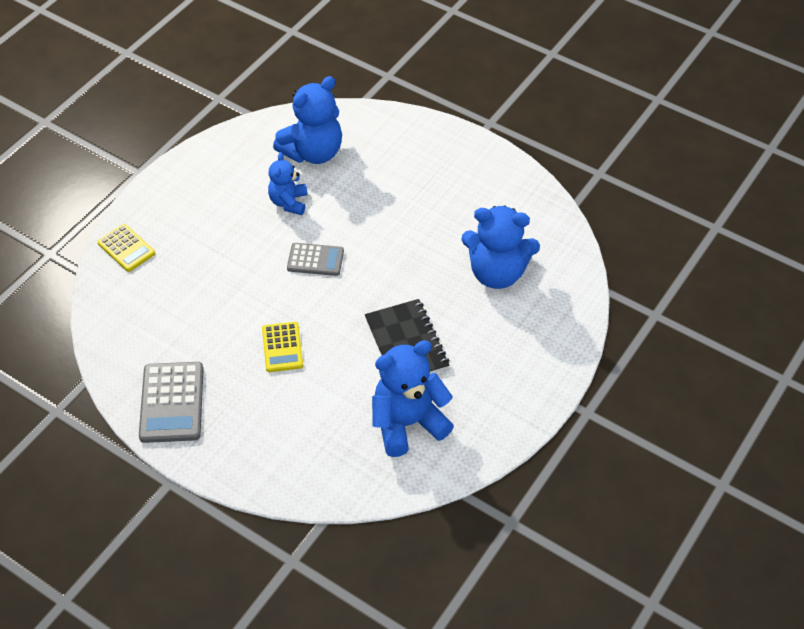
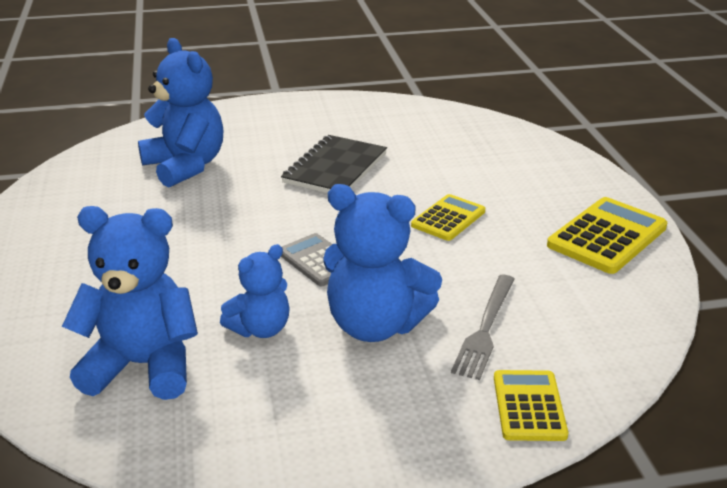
camera: 135 degrees left, 20 degrees down
grey calculator [139,362,204,443] -> yellow calculator [547,197,667,274]
blue teddy bear [372,340,454,457] -> blue teddy bear moved to [323,184,442,342]
none -> grey fork [451,275,515,380]

